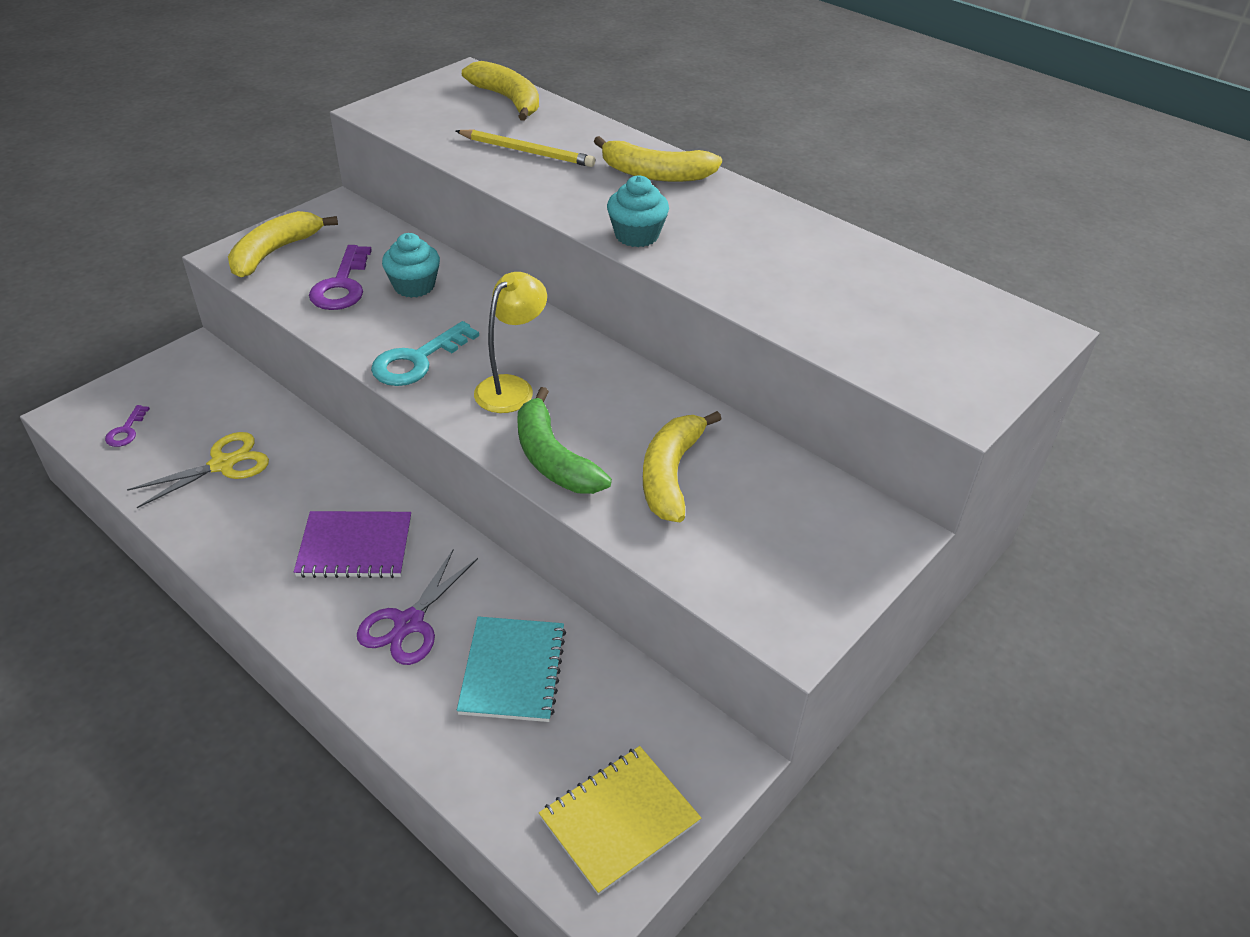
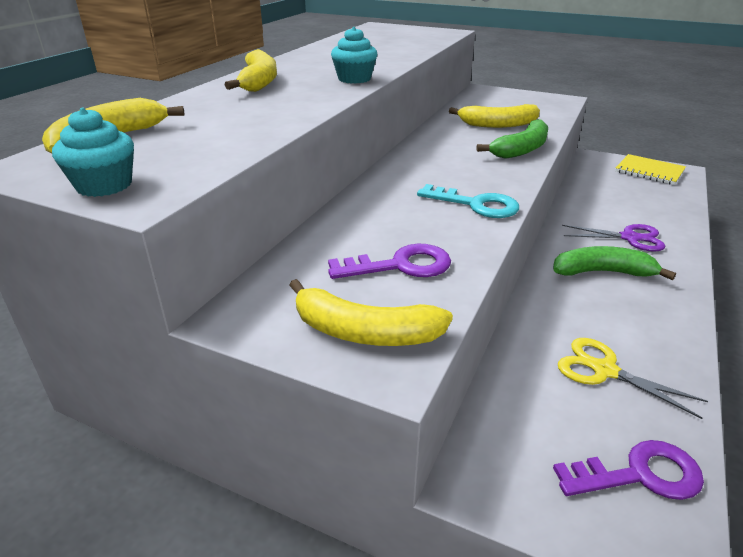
camera: 105 degrees left, 10 degrees down
purple key [105,405,150,447] -> purple key [553,440,704,500], size x1.87
purple notebook [294,511,411,578] -> green banana [553,246,676,280]
turquoise cupcake [382,233,440,298] -> turquoise cupcake moved to [52,108,134,197]
yellow pencil [456,130,595,167] -> none
turquoise notebook [457,616,566,722] -> none
yellow lamp [474,272,547,413] -> none

